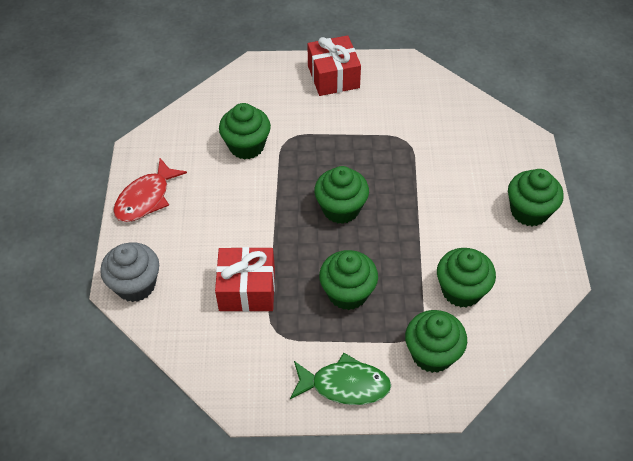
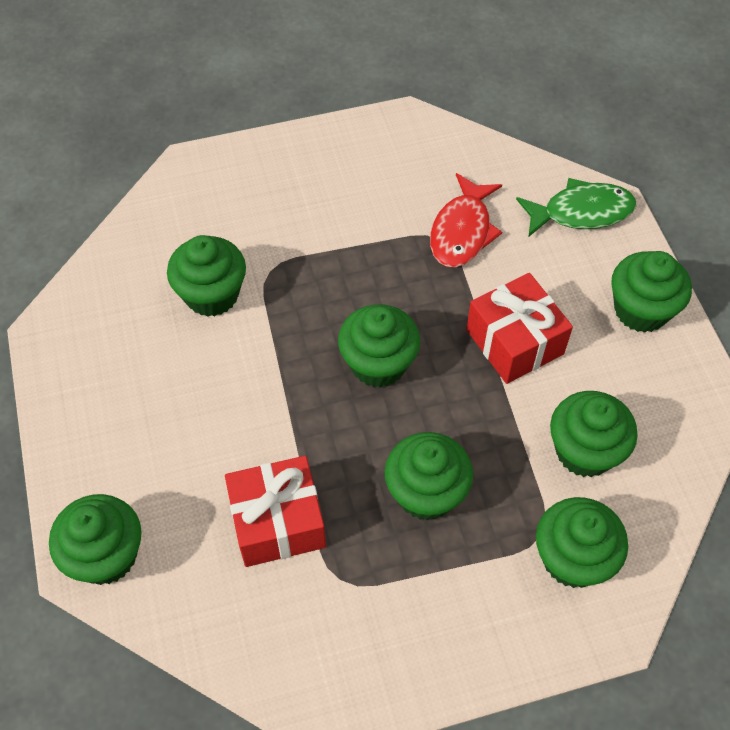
camera: 15 degrees left, 5 degrees up
grey cupcake [100,243,159,302] -> green cupcake [49,494,142,585]
red fish [113,158,187,222] -> red fish moved to [430,173,502,267]
green fish [290,353,391,405] -> green fish moved to [516,178,636,237]
red gift [307,35,361,96] -> red gift moved to [466,273,573,384]

